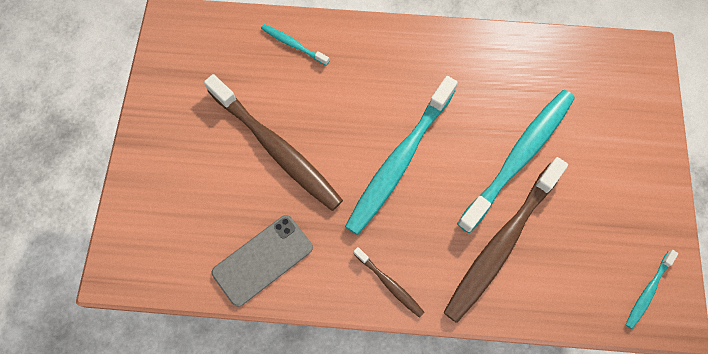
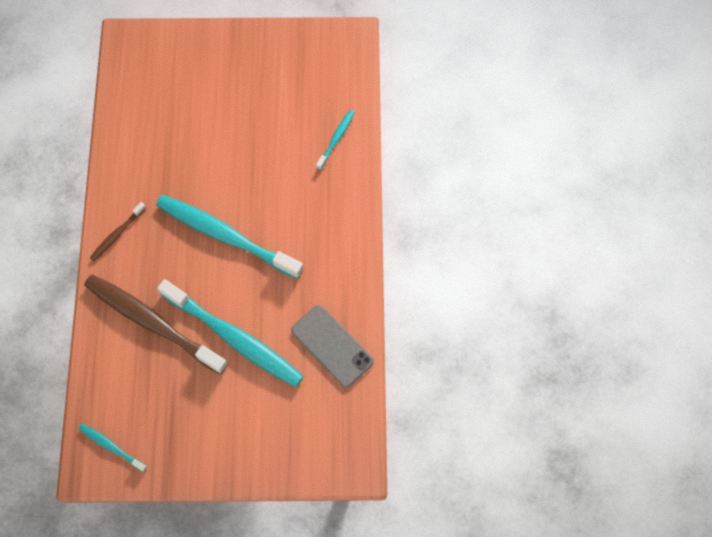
camera: 85 degrees right, 0 degrees up
brown toothbrush [204,74,343,211] -> none
grey phone [212,215,313,307] -> grey phone moved to [291,305,374,387]

